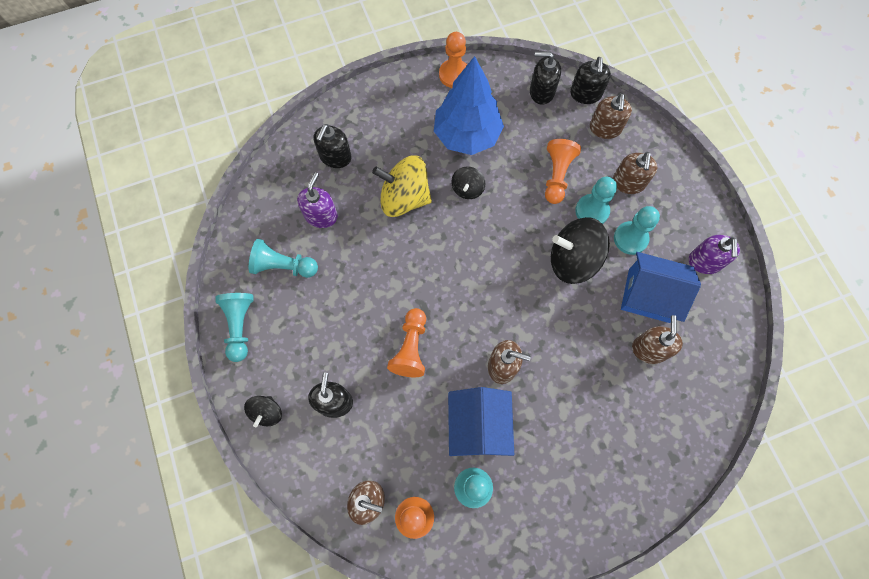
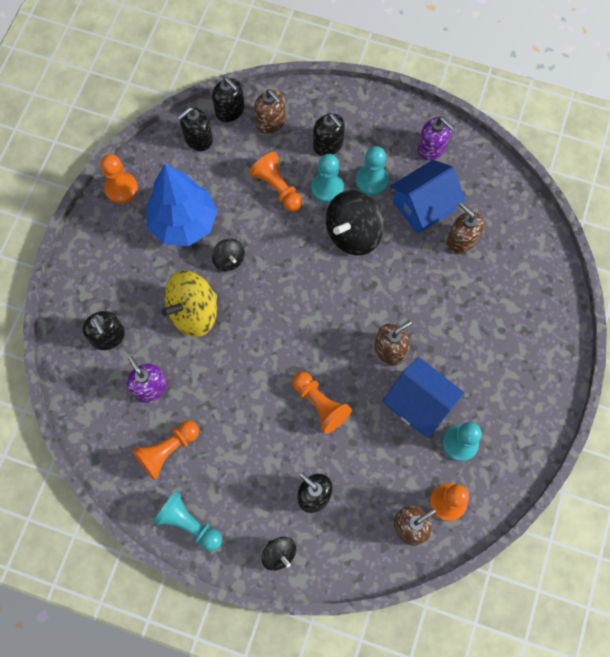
camera: 50 degrees left, 0 degrees up
turquoise pawn [249,239,318,278] -> orange pawn [132,421,199,480]
brown soap dispenser [613,152,657,194] -> black soap dispenser [313,113,345,156]

